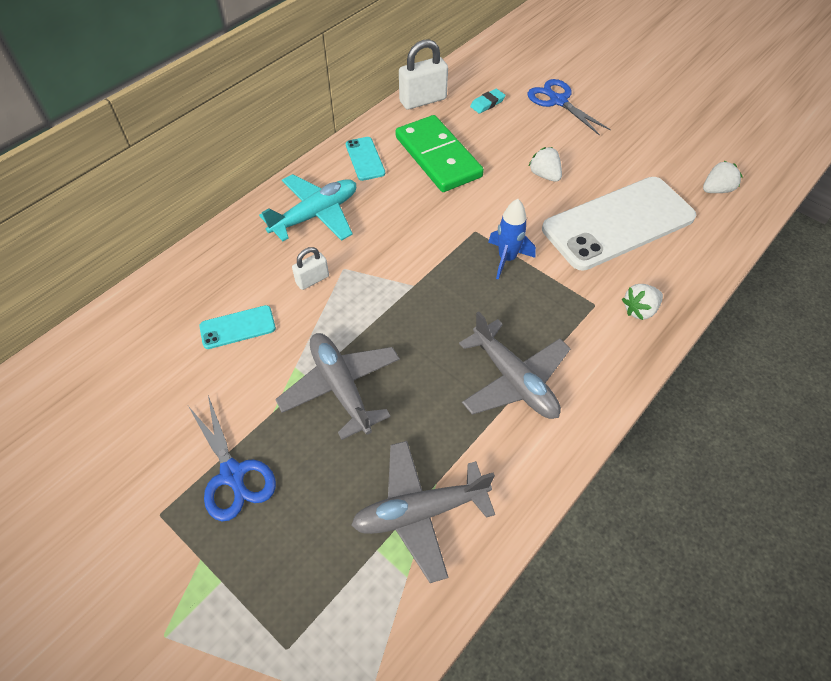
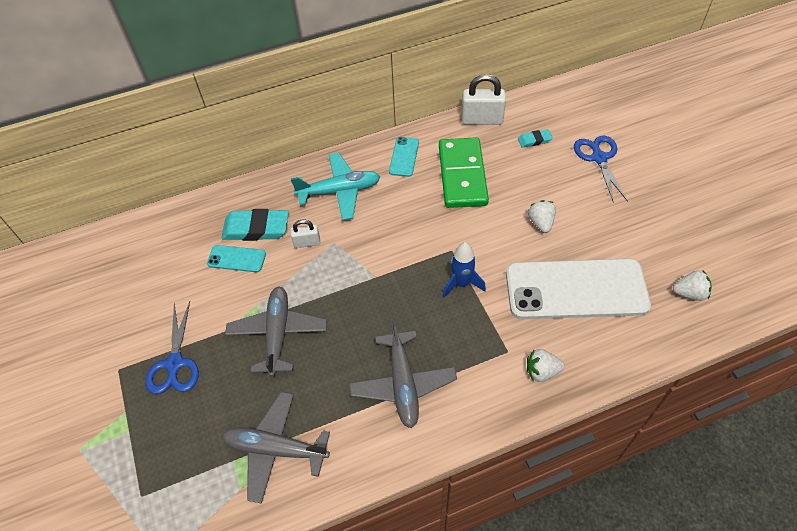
camera: 30 degrees right, 0 degrees up
none -> turquoise eraser [222,209,289,241]

